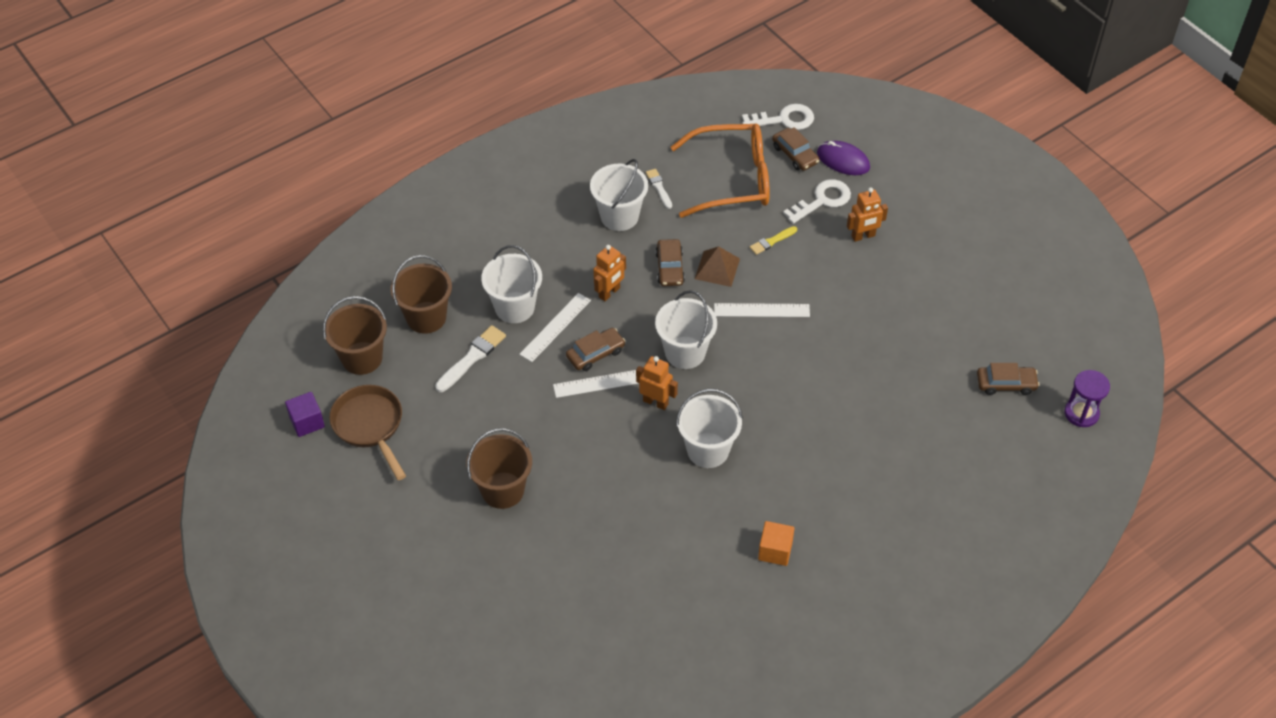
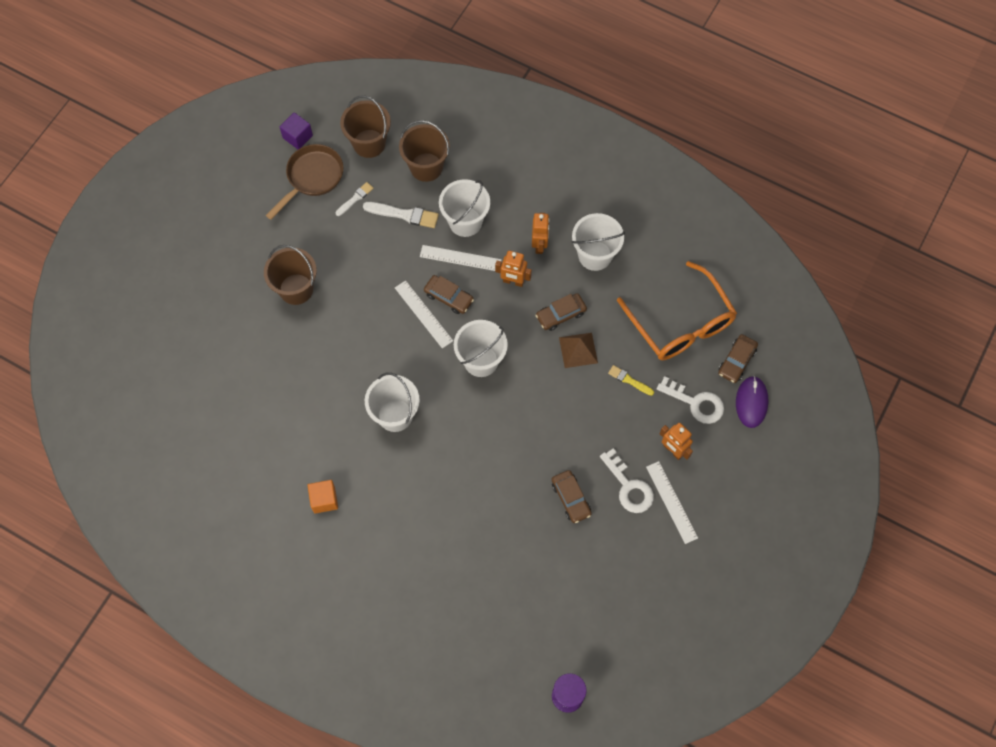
camera: 65 degrees right, 15 degrees up
orange robot [636,356,678,410] -> orange robot moved to [532,213,550,254]
white brush [646,169,672,209] -> white brush moved to [336,182,374,216]
white ruler [714,303,810,317] -> white ruler moved to [646,461,698,544]
white key [742,104,814,130] -> white key moved to [600,448,654,513]
brown car [977,363,1040,395] -> brown car moved to [552,470,592,523]

